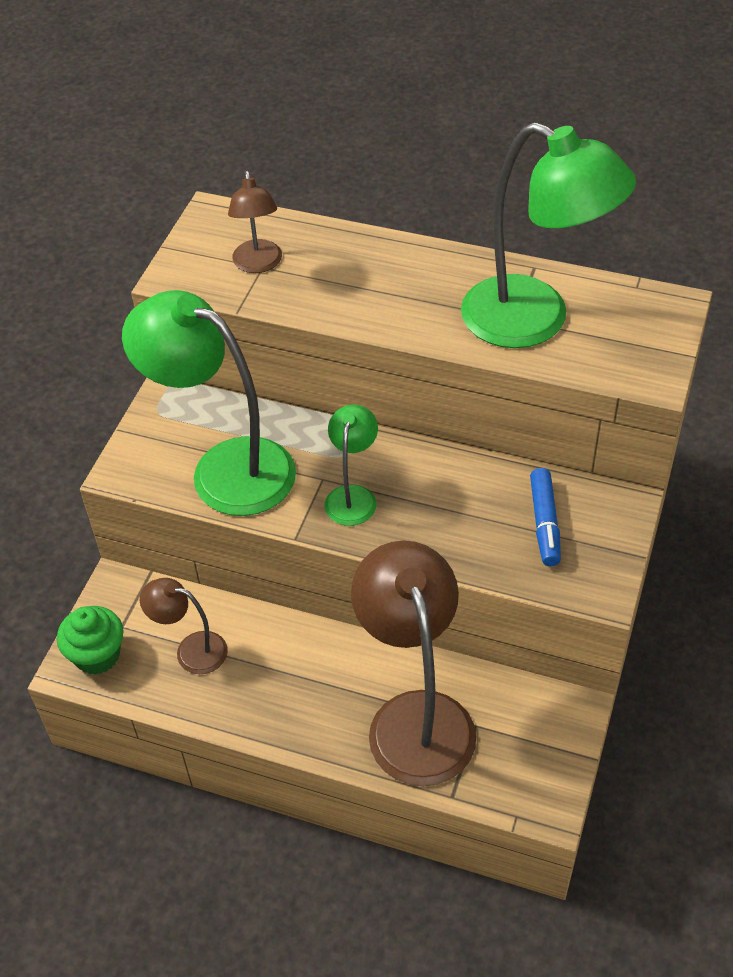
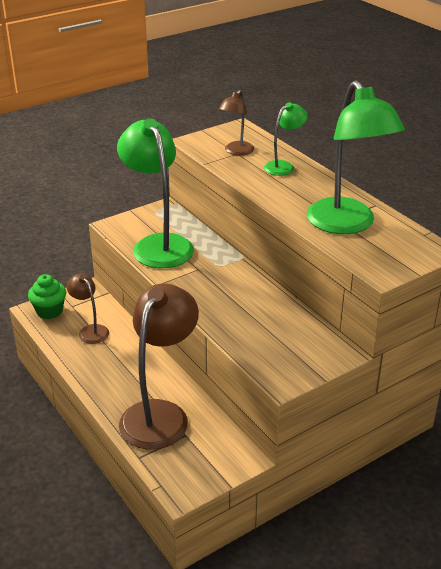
camera: 35 degrees right, 15 degrees down
green lamp [324,405,378,526] -> green lamp moved to [264,102,308,176]
blue marker [530,468,561,566] -> none

